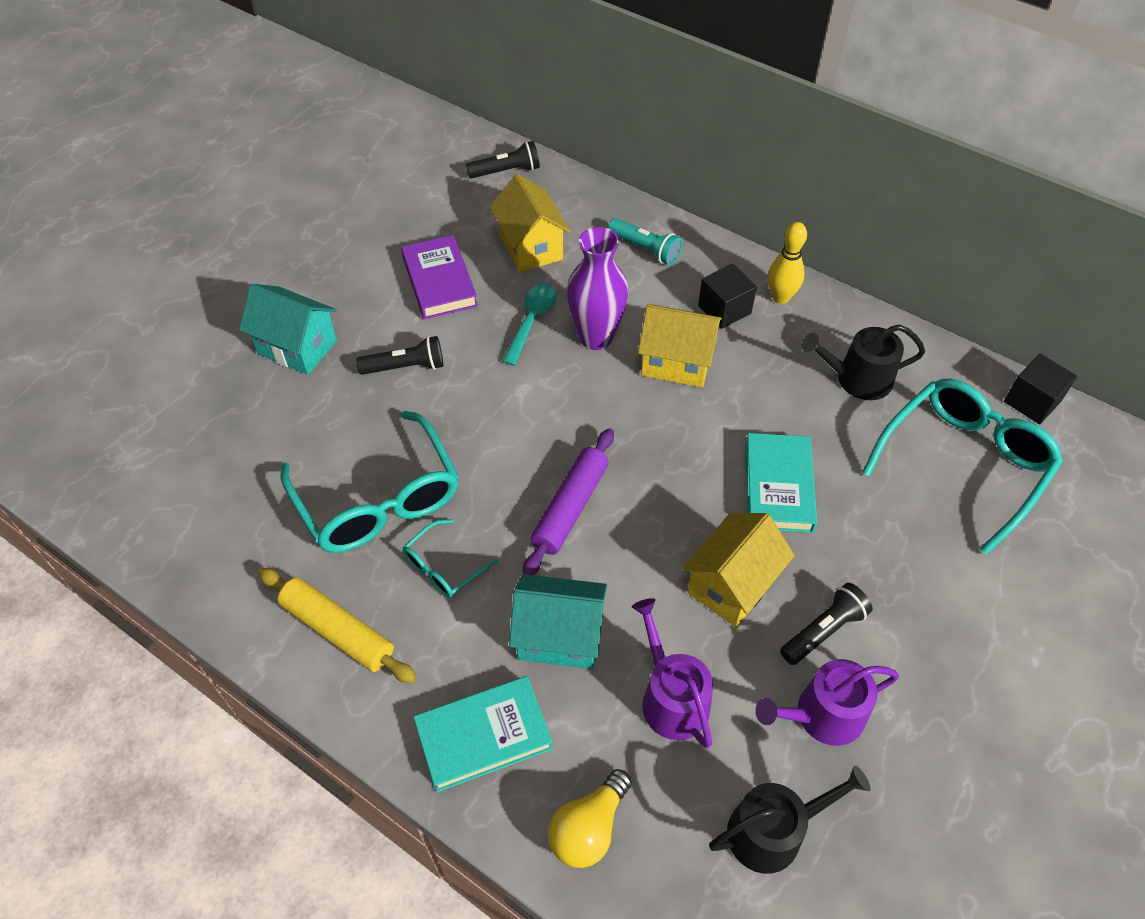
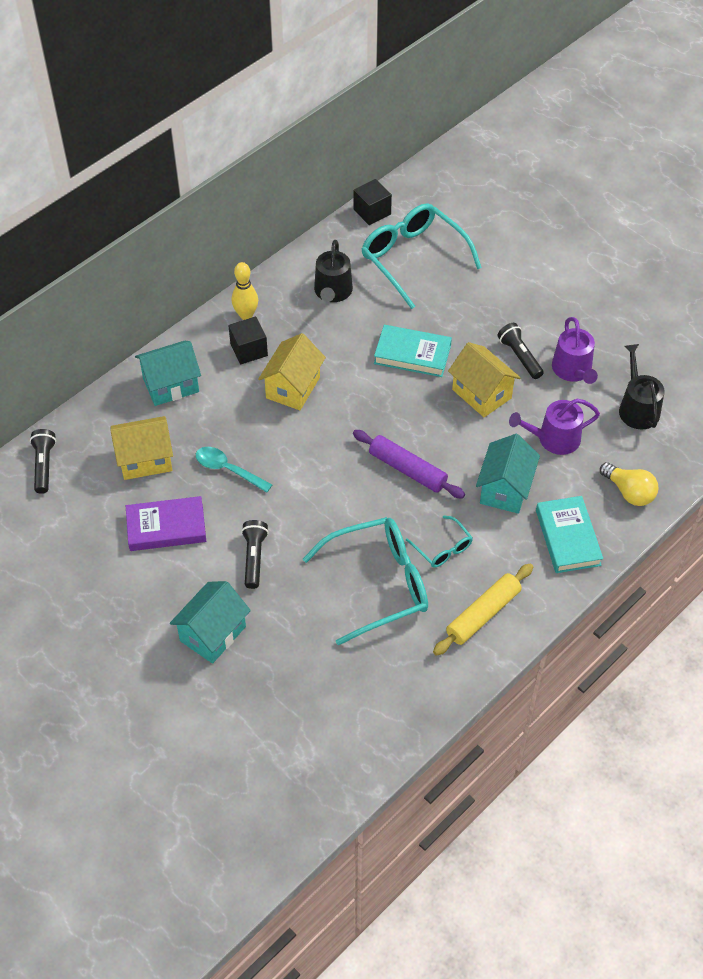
camera: 80 degrees left, 0 degrees up
purple vase [567,227,628,350] -> none
turquoise flashlight [608,218,682,265] -> turquoise house [135,341,201,406]

